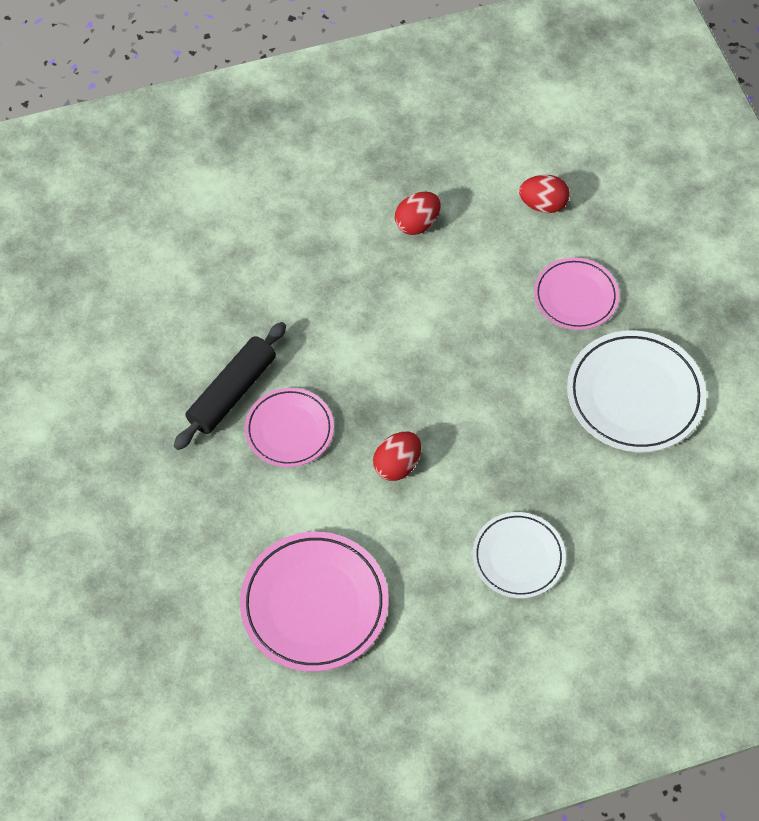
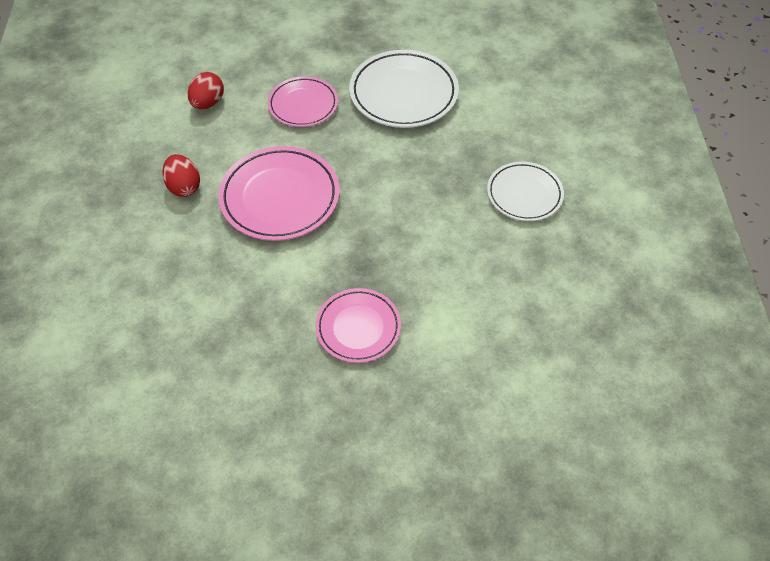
camera: 75 degrees left, 5 degrees down
black rolling pin [174,322,286,450] -> none
pink plate [240,532,388,672] -> pink plate moved to [218,146,340,241]
red egg [373,431,421,481] -> none

